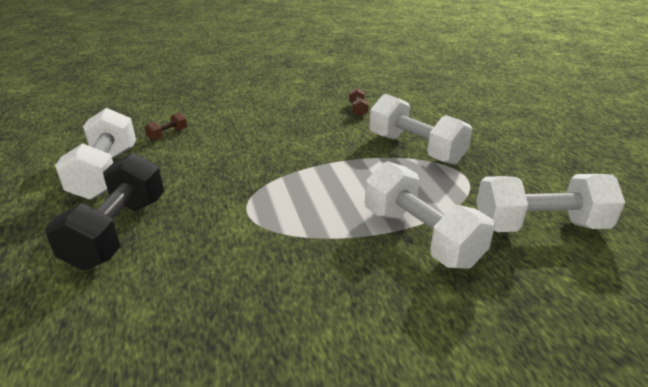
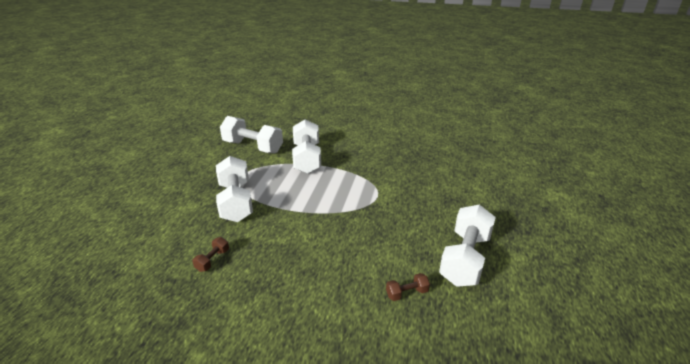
camera: 150 degrees left, 0 degrees up
black dumbbell [45,153,164,270] -> none

